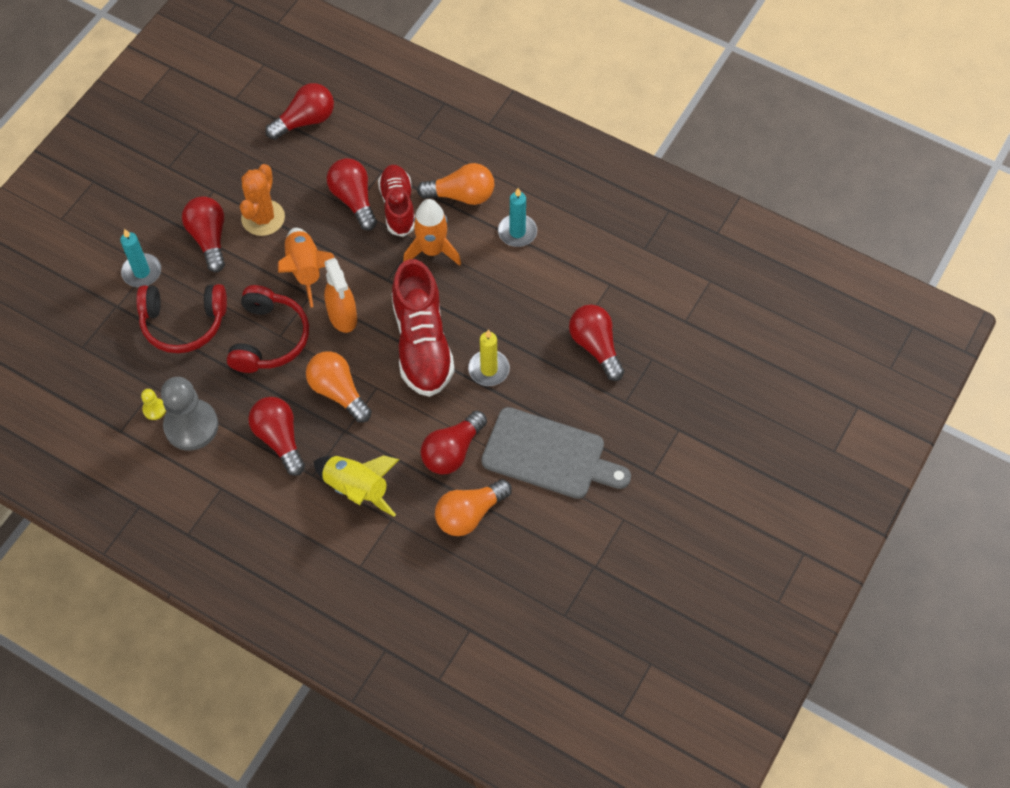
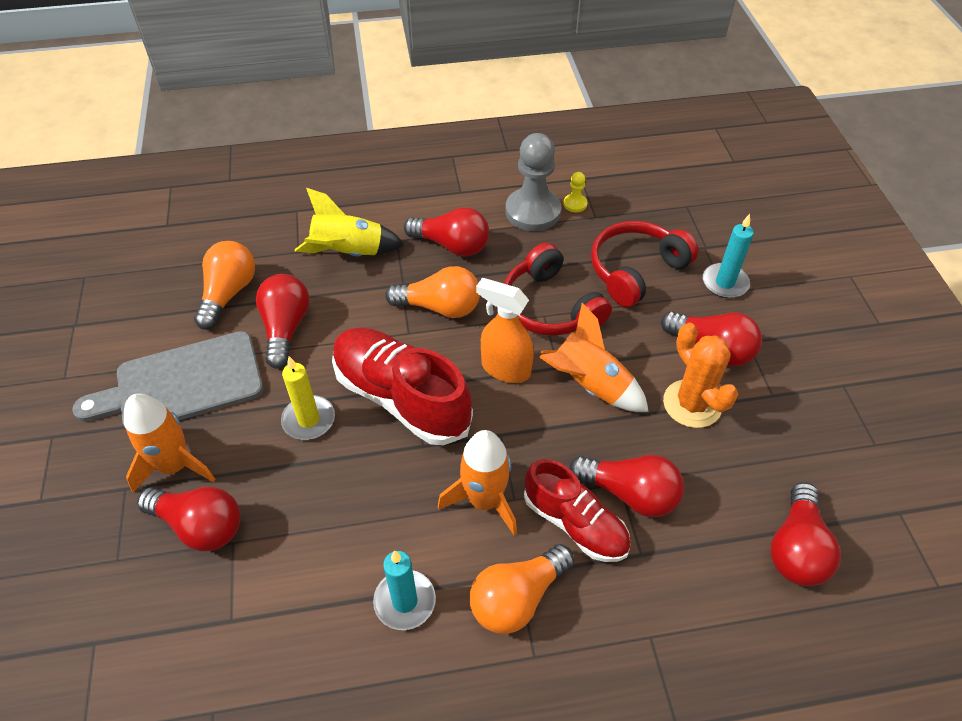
camera: 140 degrees right, 10 degrees down
none -> orange rocket [124,393,215,492]

